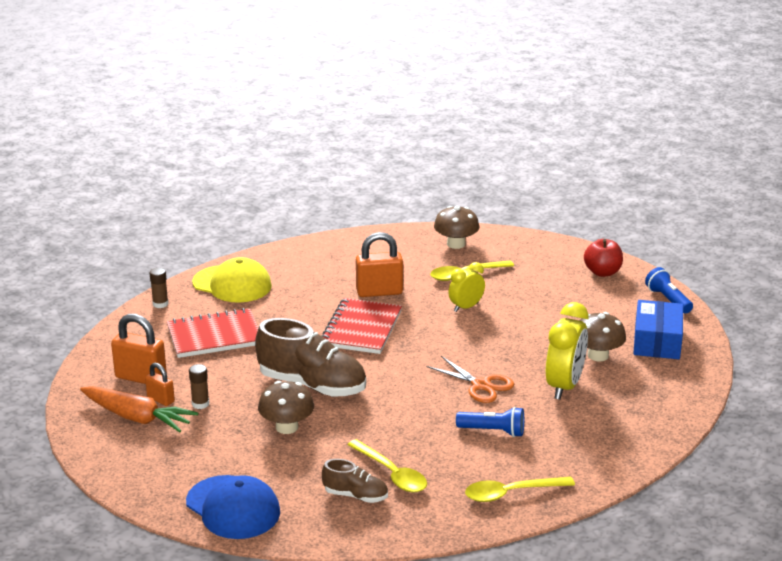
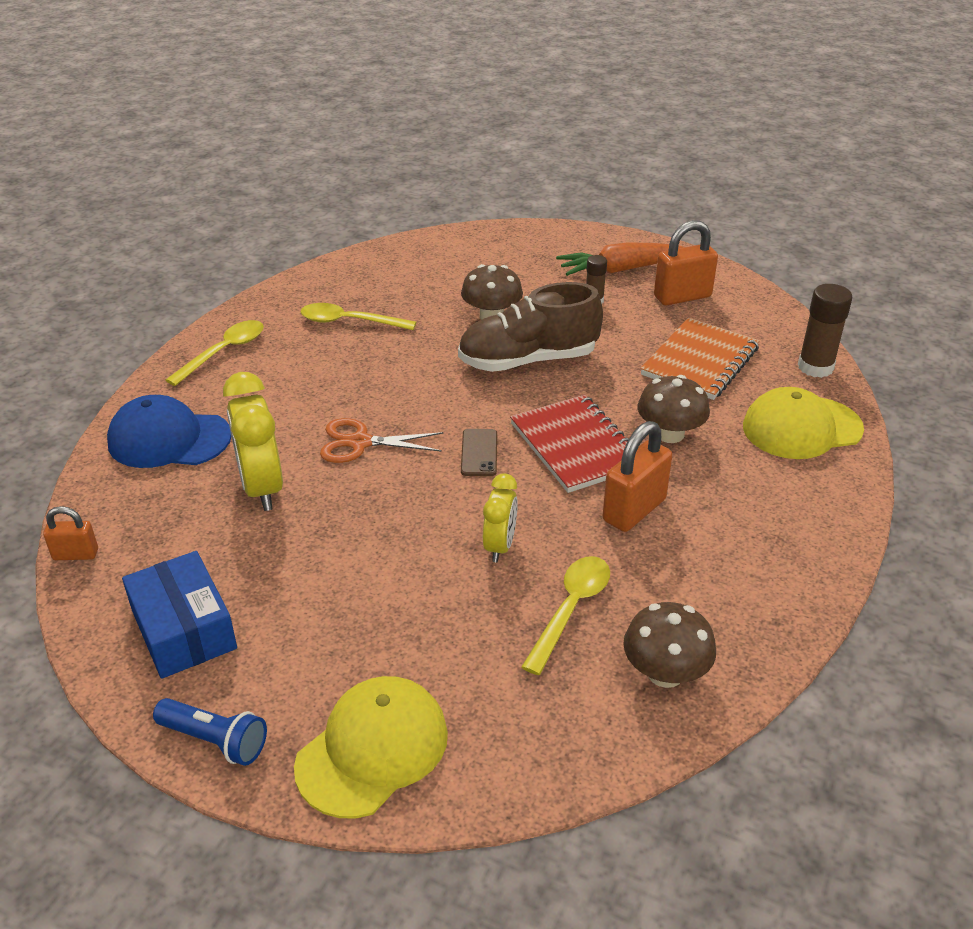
camera: 140 degrees right, 10 degrees up
orange padlock [145,363,175,406] -> orange padlock moved to [43,506,98,560]
brown glue stick [150,268,168,308] -> brown glue stick [798,284,852,378], size x1.70
red notebook [167,308,258,358] -> orange notebook [640,318,759,400]
blue cap [186,475,280,539] -> blue cap moved to [107,395,231,468]
brown shoe [322,459,388,503] -> none
blue flashlight [456,407,524,437] -> none
brown mushroom [579,312,626,361] -> brown mushroom moved to [638,375,710,443]
red apple [584,239,623,277] -> yellow cap [294,676,448,818]
none -> brown phone [461,429,497,476]

